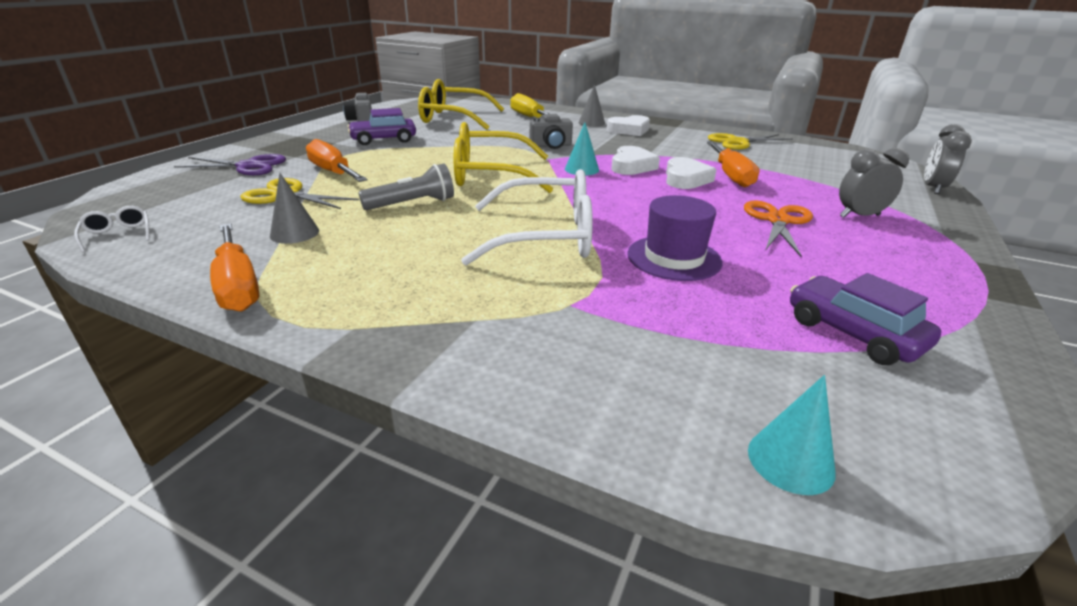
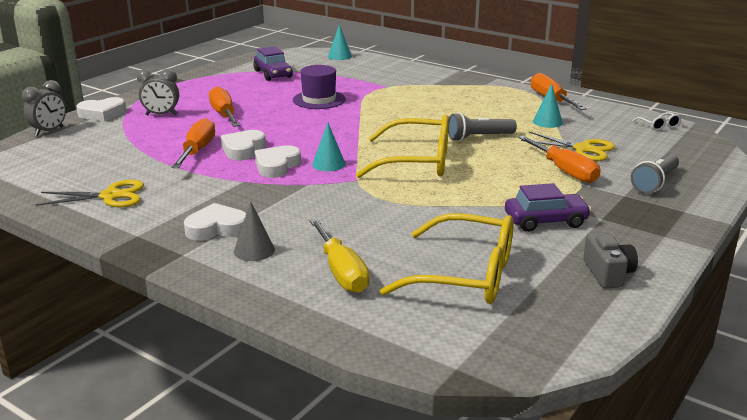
camera: 170 degrees left, 5 degrees down
purple scissors [174,154,286,175] -> grey flashlight [631,153,679,194]
grey cone [270,173,319,244] -> turquoise cone [533,84,563,128]
white glasses [461,169,593,265] -> none
grey camera [530,114,573,149] -> none
orange scissors [744,201,813,257] -> orange screwdriver [209,87,240,127]
none -> white heart [76,97,126,122]

